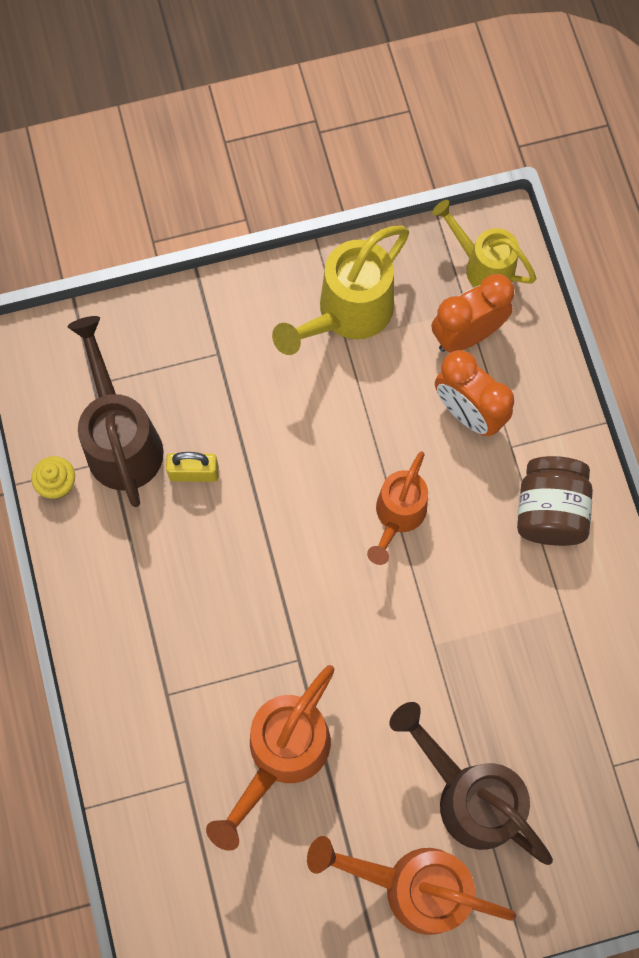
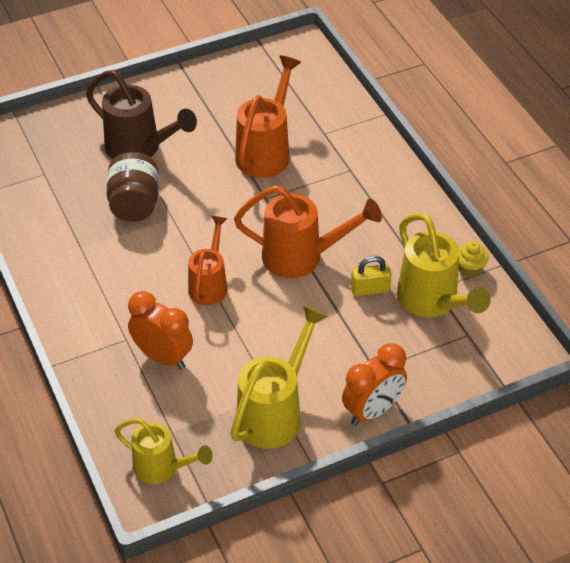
camera: 170 degrees right, 25 degrees down
brown watering can [68,316,164,507] -> yellow watering can [397,213,491,317]
orange watering can [307,836,516,935] -> orange watering can moved to [234,185,382,278]
orange clock [432,274,514,353] -> orange clock moved to [342,343,407,426]
brown jar [517,456,593,546] -> brown jar moved to [107,152,159,222]

